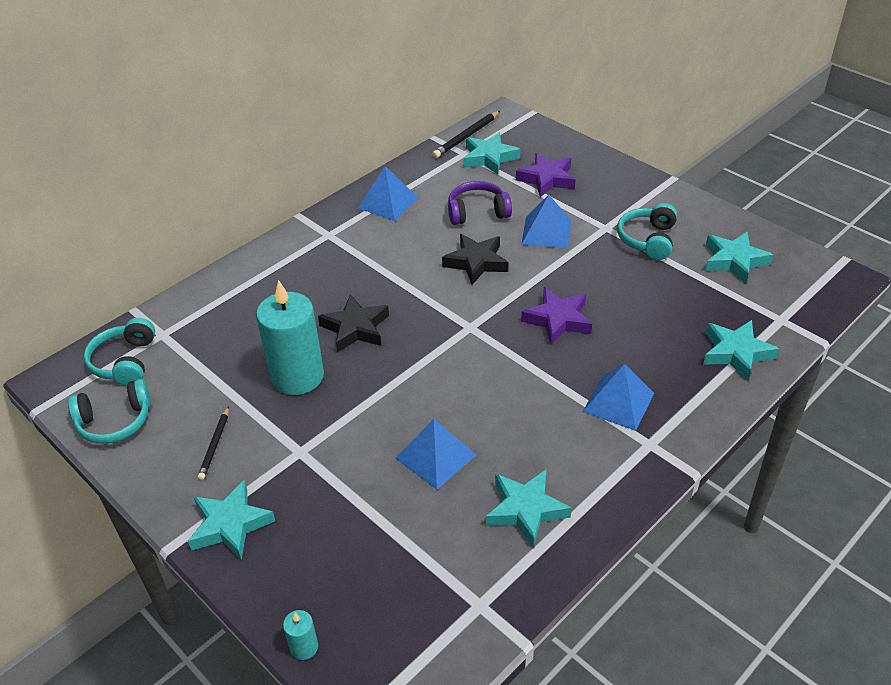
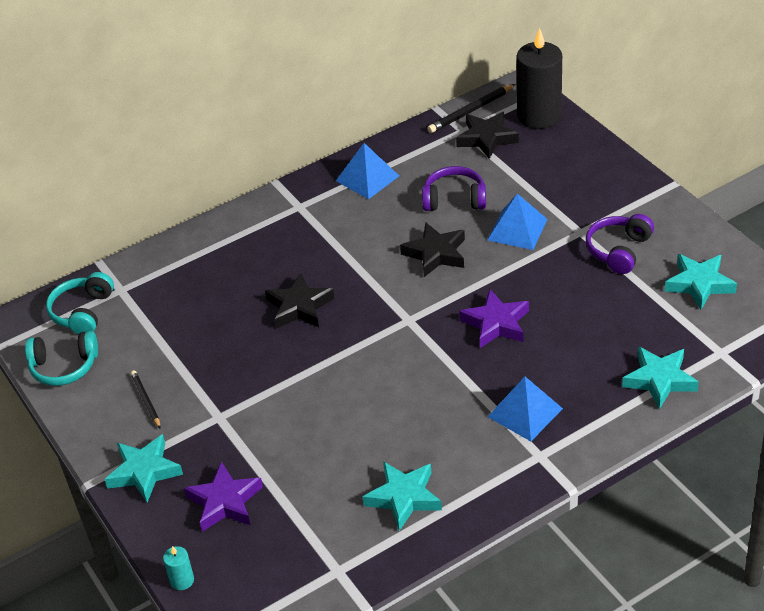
camera: 15 degrees right, 0 degrees up
black pencil [198,406,229,480] -> black pencil turned 135 degrees clockwise [131,370,161,429]
turquoise candle [256,280,324,395] -> none
blue pyramid [395,419,476,490] -> none
turquoise star [464,132,520,175] -> black star [456,112,519,159]
purple star [516,153,575,197] -> purple star moved to [184,461,263,532]
turquoise headphones [617,203,677,260] -> purple headphones [586,214,654,274]
none -> black candle [516,28,562,129]

